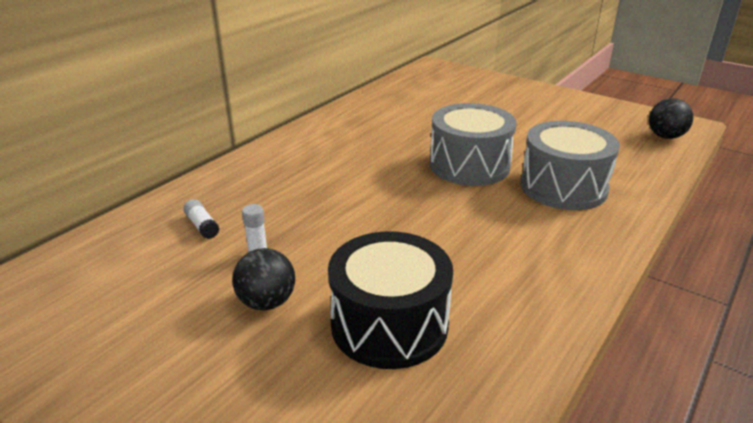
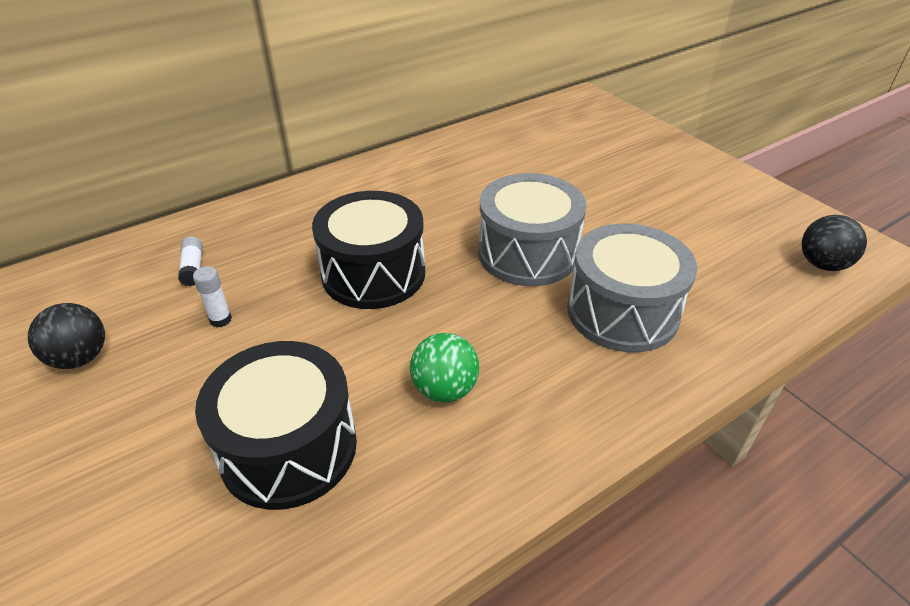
camera: 20 degrees right, 10 degrees up
black ball [232,248,295,310] -> black ball moved to [28,303,105,369]
none -> black drum [312,191,425,309]
none -> green ball [410,333,479,403]

